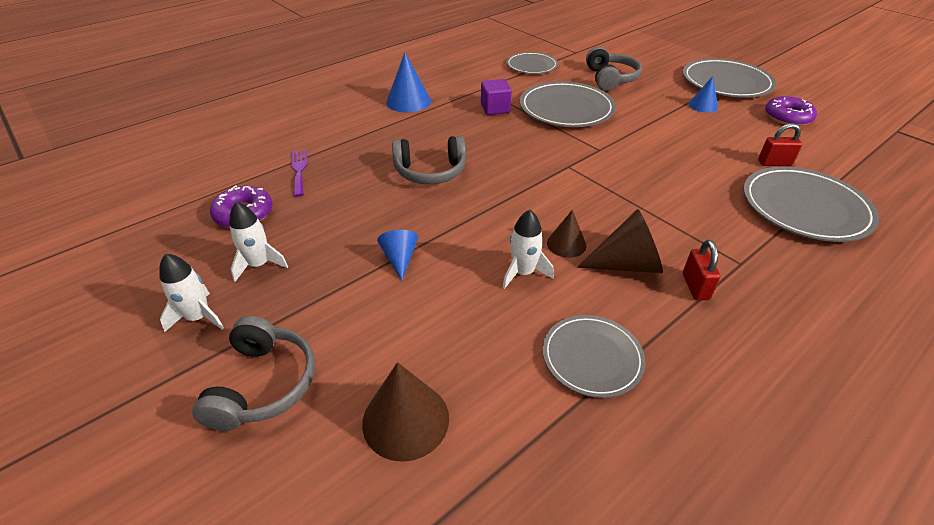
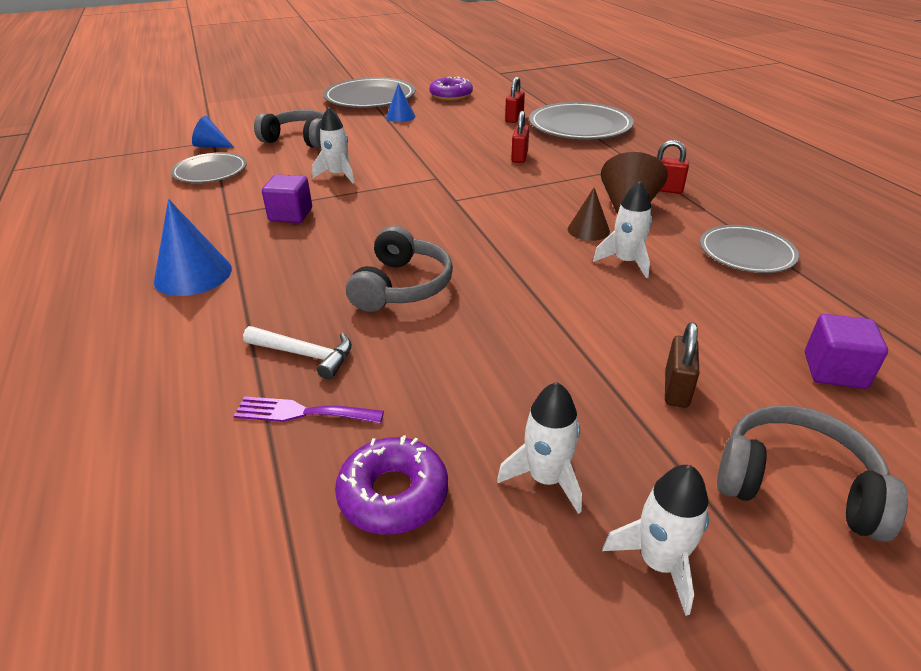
camera: 70 degrees left, 5 degrees down
brown cone [362,362,449,462] -> purple cube [805,314,888,389]
blue cone [377,230,418,281] -> blue cone moved to [192,116,235,148]
grey plate [520,81,616,127] -> white rocket [312,107,354,183]
none -> white hammer [243,326,352,380]
none -> red padlock [511,111,529,163]
none -> brown padlock [665,322,699,408]

